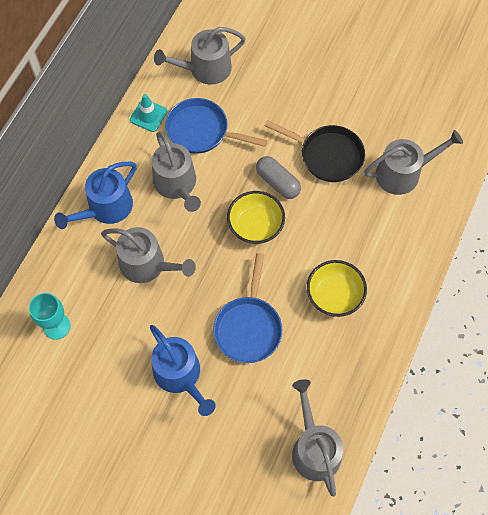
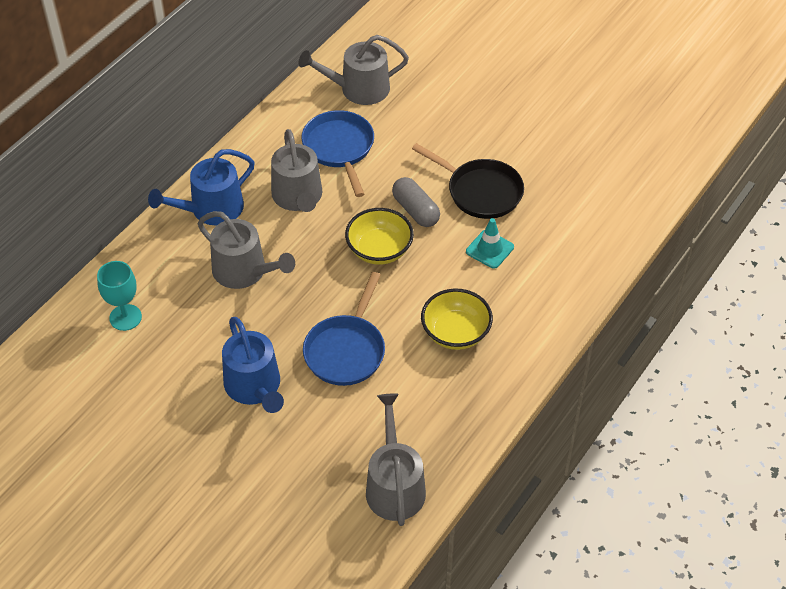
camera: 10 degrees right, 15 degrees down
turquoise traffic cone [130,94,168,132] -> turquoise traffic cone moved to [466,218,514,269]
blue pan [165,98,267,154] -> blue pan turned 45 degrees clockwise [302,110,374,197]
grey watering can [364,130,463,195] -> none

